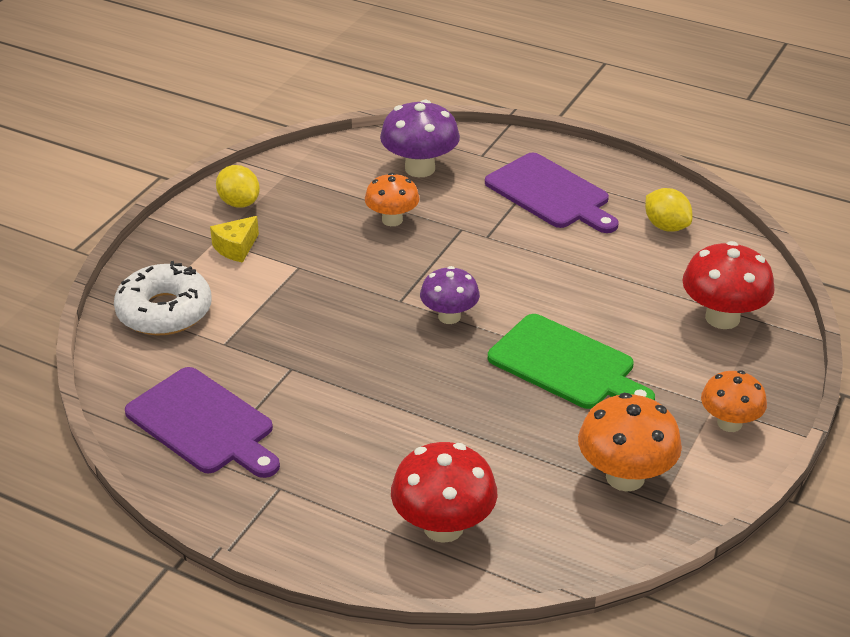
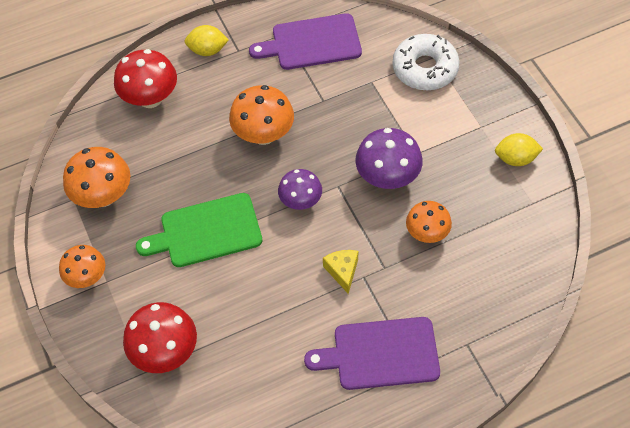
camera: 130 degrees right, 20 degrees up
yellow cheese [210,216,259,263] -> yellow cheese moved to [323,250,358,294]
purple mushroom [380,100,460,177] -> purple mushroom moved to [355,128,423,189]
yellow lemon [645,188,693,232] -> yellow lemon moved to [184,25,229,56]
none -> orange mushroom [229,85,294,145]

